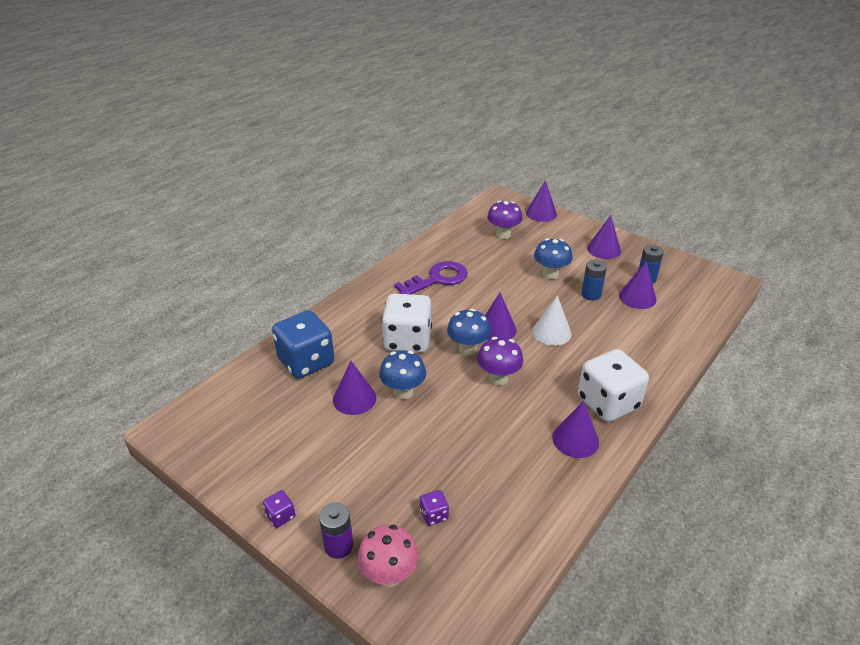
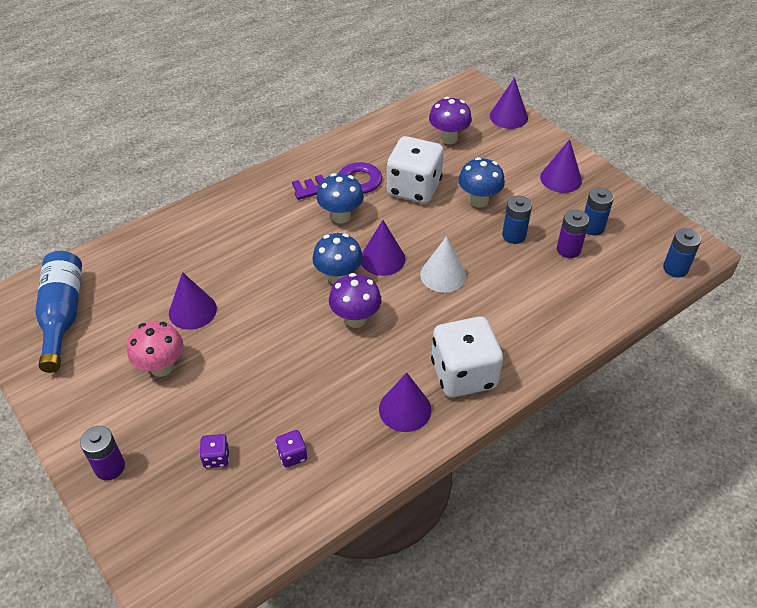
camera: 15 degrees right, 10 degrees up
purple dice [263,490,296,528] -> purple dice moved to [275,430,307,467]
blue dice [272,310,334,379] -> none
pink mushroom [357,525,419,587] -> pink mushroom moved to [127,321,184,377]
blue mushroom [379,350,426,400] -> blue mushroom moved to [317,173,364,223]
white dice [382,293,432,353] -> white dice moved to [386,136,444,204]
purple cone [619,261,657,309] -> purple battery [557,209,589,258]
none -> blue bottle [35,251,82,373]
none -> blue battery [663,228,701,278]

